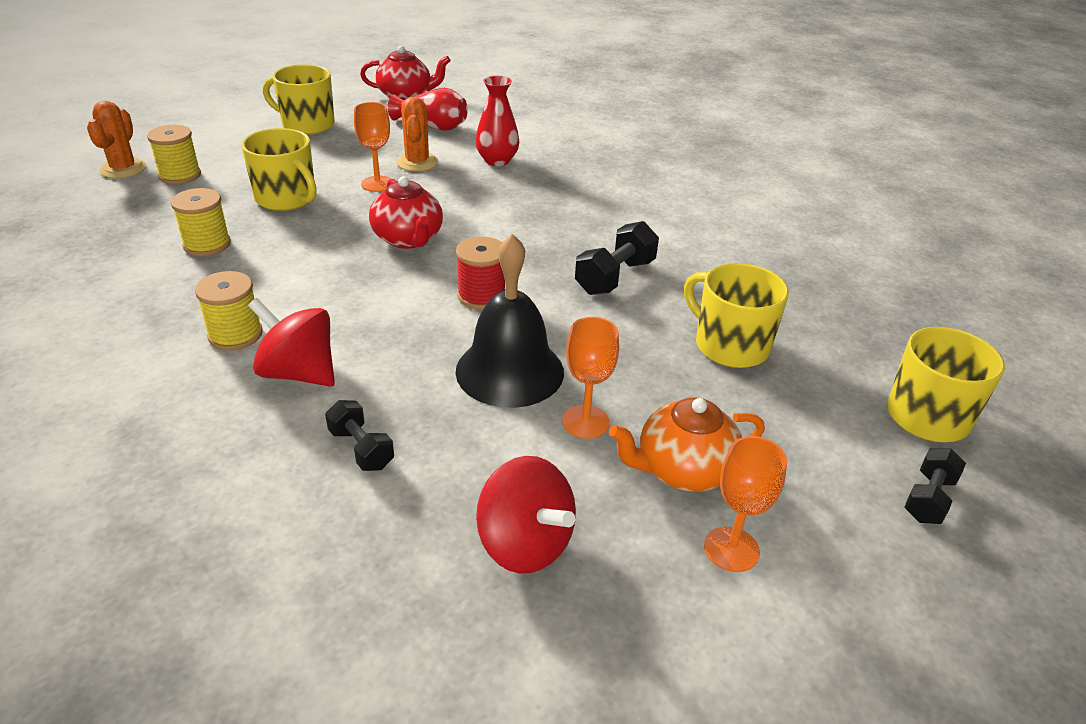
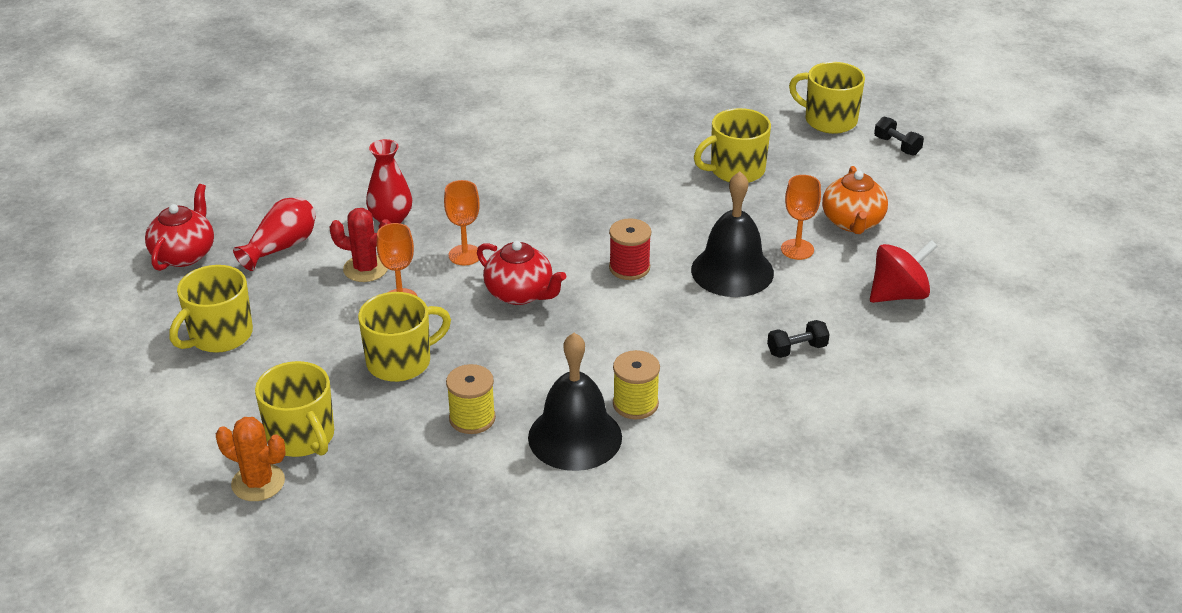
camera: 70 degrees left, 0 degrees up
yellow spool [147,125,201,185] -> yellow mug [255,361,334,457]
red spinning top [248,298,335,386] -> none
red teapot [369,176,443,249] -> red teapot turned 45 degrees clockwise [477,241,566,305]
orange cactus [396,97,438,171] -> red cactus [329,208,391,282]
black dumbbell [575,221,659,295] -> none
orange goblet [704,436,787,572] -> orange goblet moved to [444,180,480,265]
none -> black bell [528,333,622,471]

